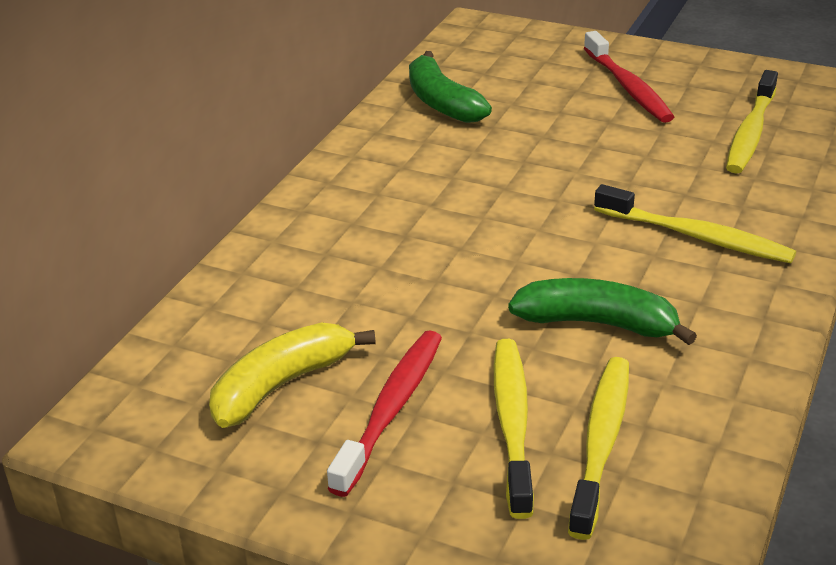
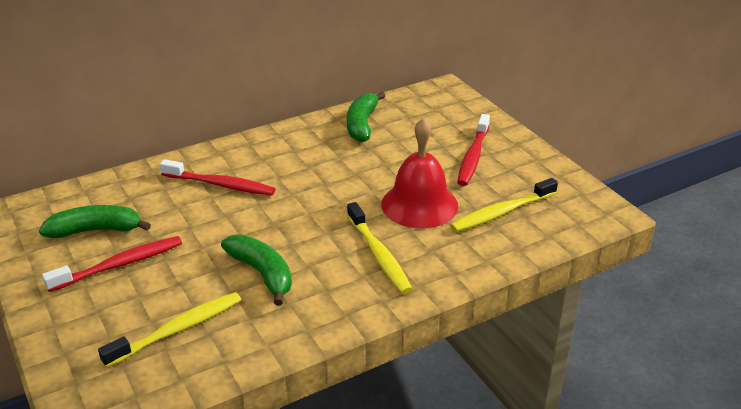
camera: 35 degrees right, 0 degrees up
yellow banana [209,322,376,428] -> green banana [39,205,151,238]
yellow toothbrush [494,339,534,519] -> none
none -> red toothbrush [160,159,275,195]
none -> red bell [381,118,458,228]

